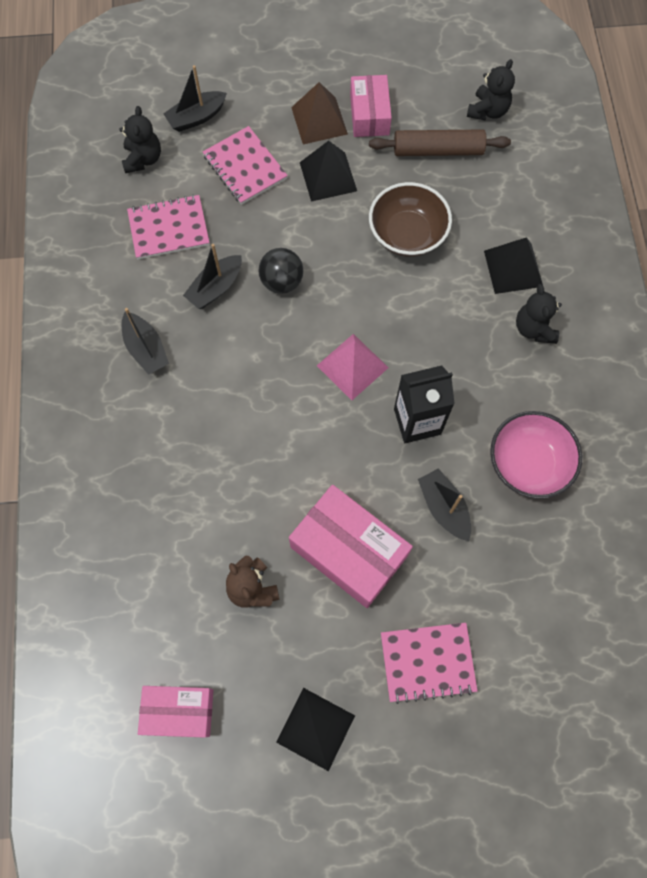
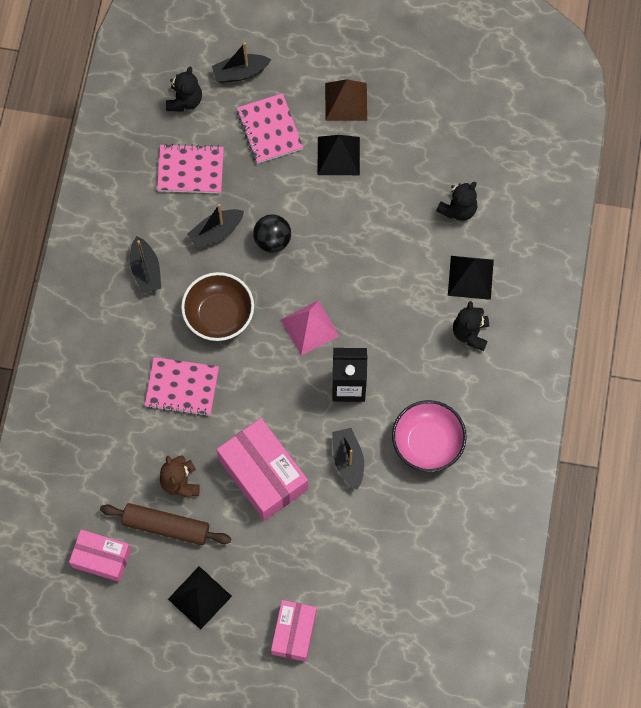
camera: 15 degrees right, 0 degrees up
pink box [350,75,392,137] -> pink box moved to [271,600,317,662]
brown rolling pin [369,129,511,156] -> brown rolling pin moved to [100,503,231,545]
brown bowl [369,182,452,257] -> brown bowl moved to [181,272,254,341]
pink notebook [381,623,477,704] -> pink notebook moved to [145,357,219,417]
black teddy bear [467,59,515,121] -> black teddy bear moved to [436,182,477,221]

